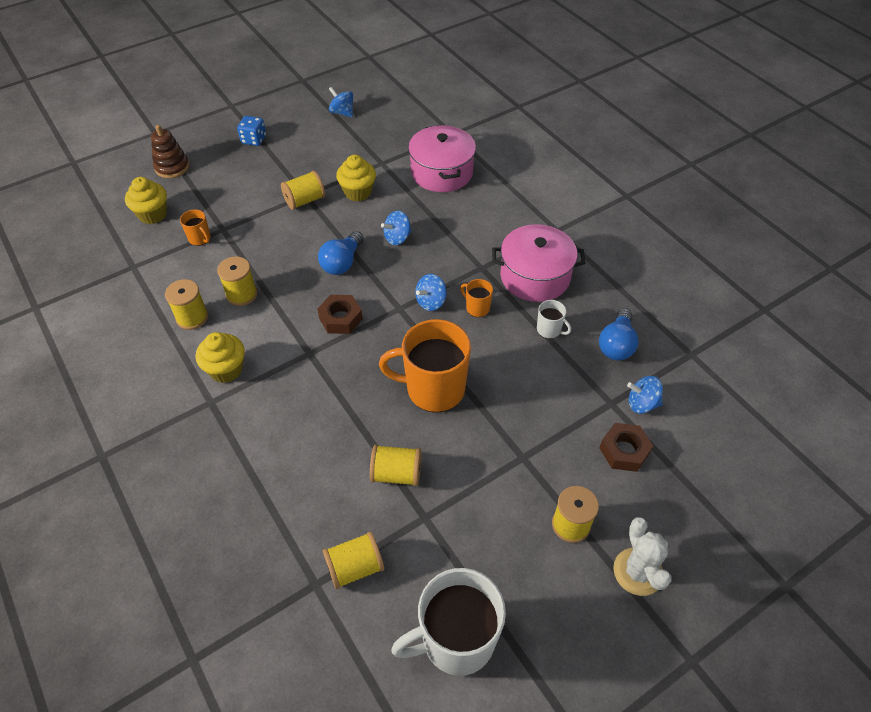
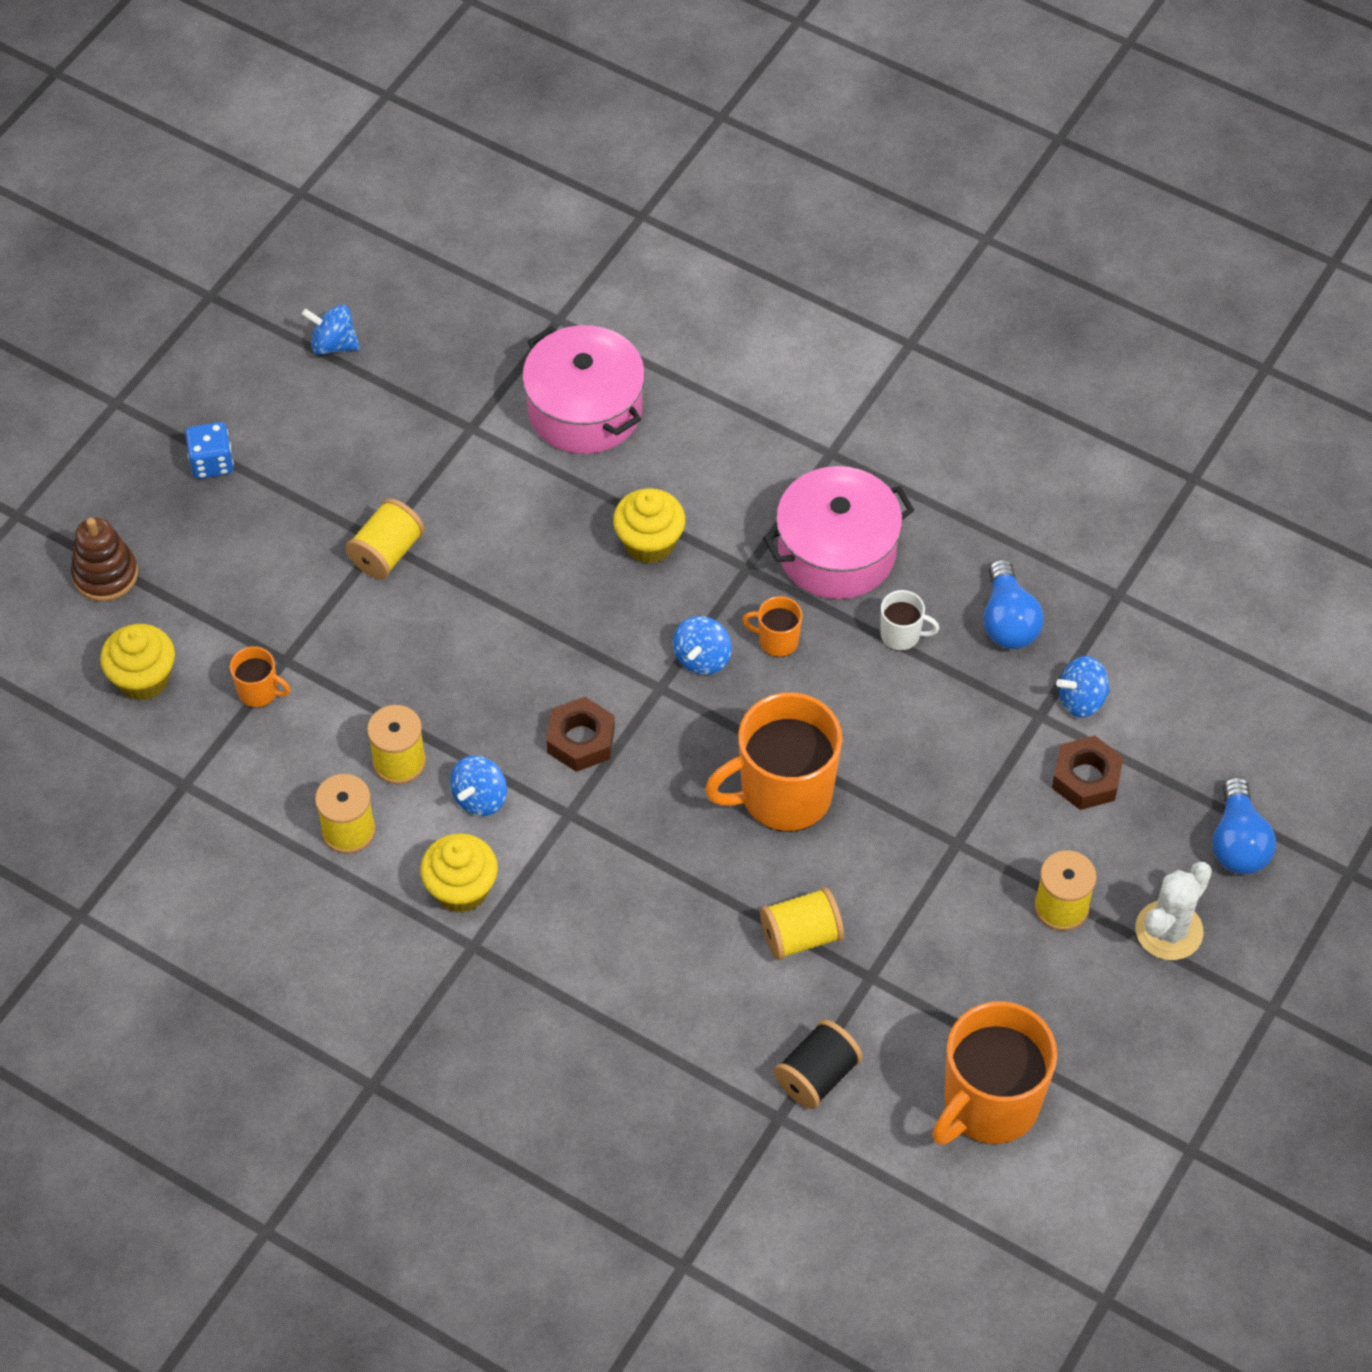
camera: 25 degrees left, 5 degrees up
blue light bulb [318,231,364,275] -> blue light bulb moved to [1212,777,1276,874]
yellow spool [323,532,384,589] -> black spool [774,1019,863,1109]
yellow cupcake [336,155,376,201] -> yellow cupcake moved to [613,488,685,564]
blue spinning top [381,211,412,245] -> blue spinning top moved to [450,756,507,816]
white mug [391,568,506,676] -> orange mug [932,1001,1057,1145]
white cactus [613,517,672,596] -> white cactus turned 75 degrees clockwise [1135,862,1212,960]

